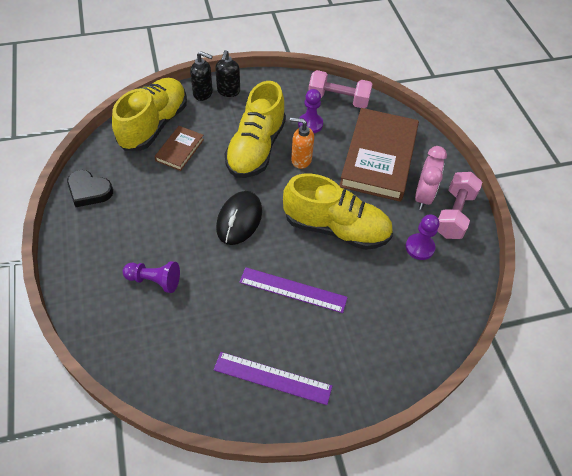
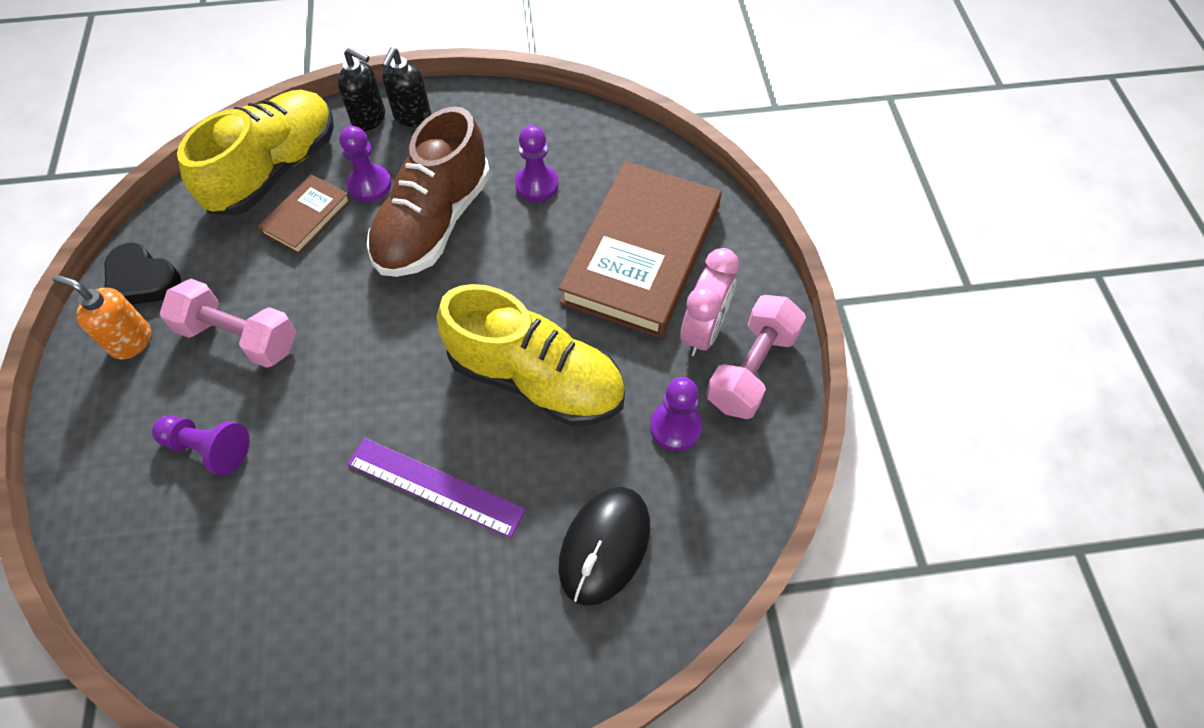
camera: 10 degrees right, 5 degrees up
purple ruler [214,352,332,405] -> none
black mouse [216,191,262,245] -> black mouse moved to [558,487,650,606]
yellow shoe [224,81,286,178] -> brown shoe [367,107,490,277]
orange soap dispenser [290,117,314,169] -> orange soap dispenser moved to [52,275,151,360]
pink dumbbell [308,70,373,108] -> pink dumbbell moved to [160,279,296,368]
none -> purple pawn [339,126,392,202]

